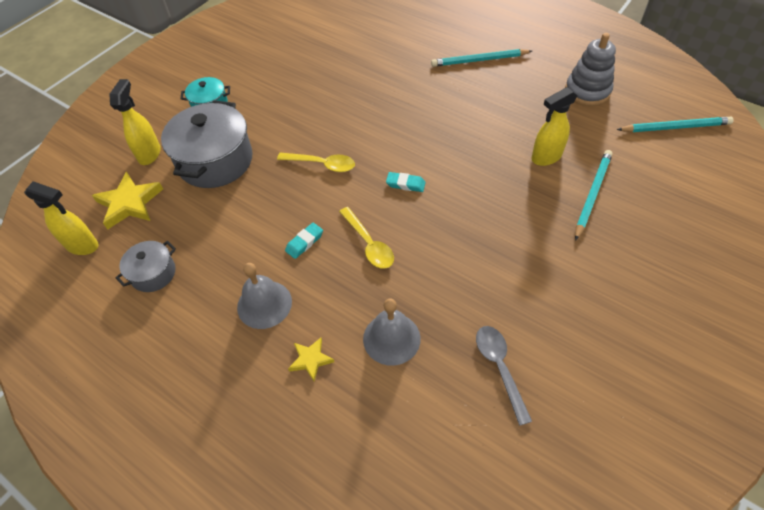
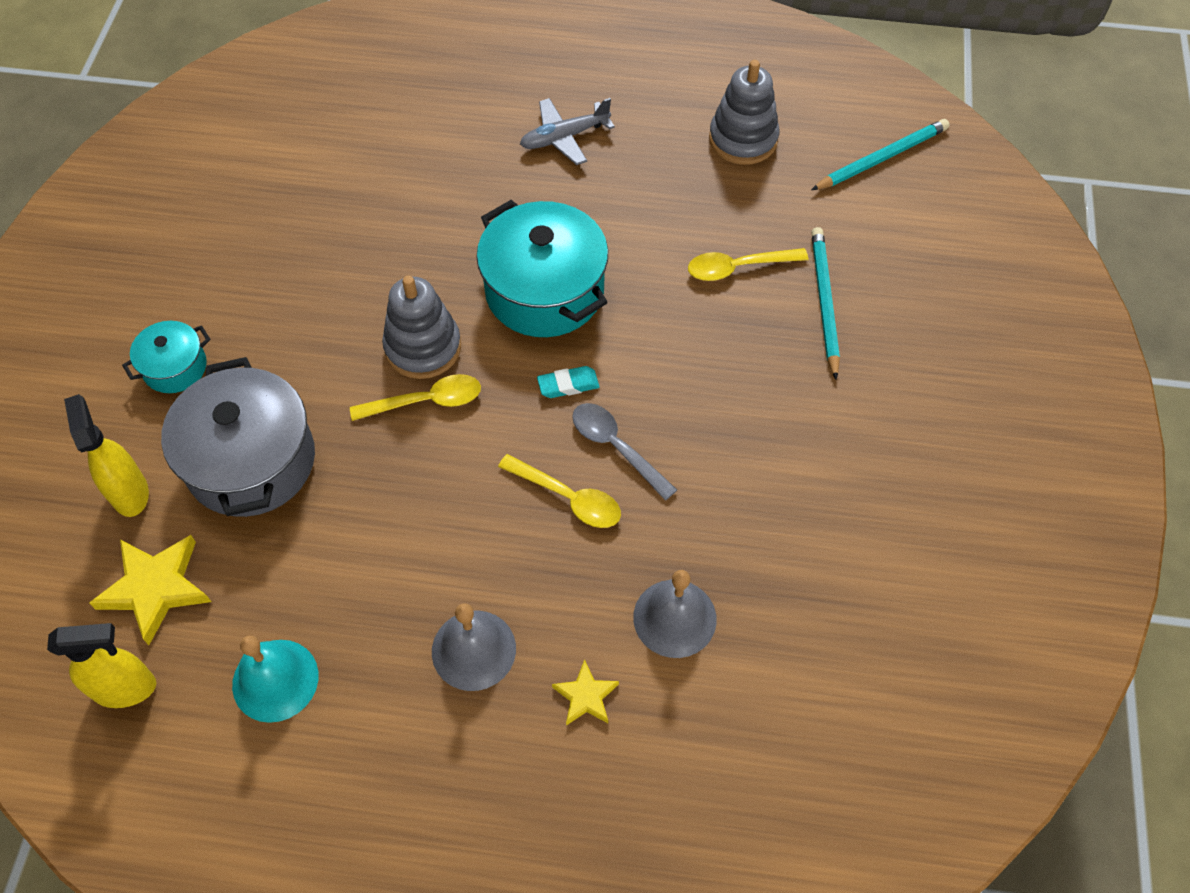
camera: 30 degrees left, 5 degrees up
grey pot [115,241,176,292] -> turquoise bell [232,636,318,723]
turquoise eraser [285,223,323,259] -> none
turquoise pencil [431,49,532,67] -> grey plane [520,98,615,165]
grey spoon [476,326,532,426] -> grey spoon moved to [572,403,677,501]
yellow spray bottle [531,87,577,166] -> yellow spoon [688,248,808,281]
none -> grey stacking toy [382,276,461,379]
none -> turquoise pot [477,200,608,337]

